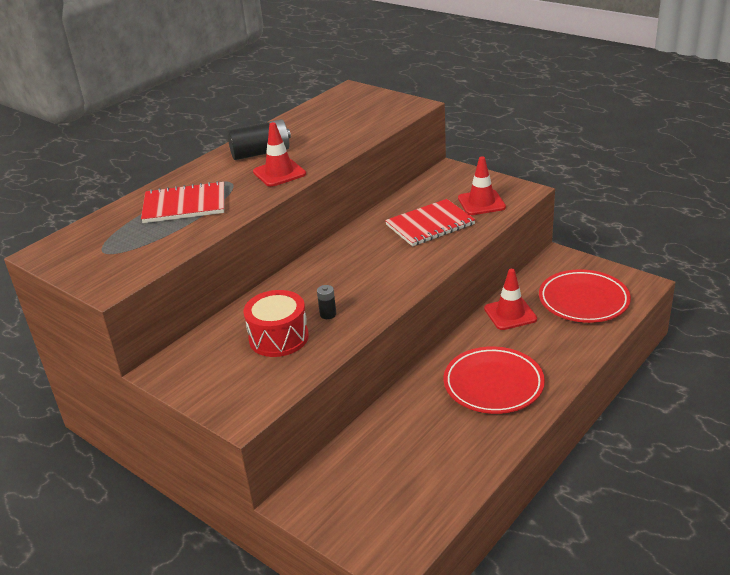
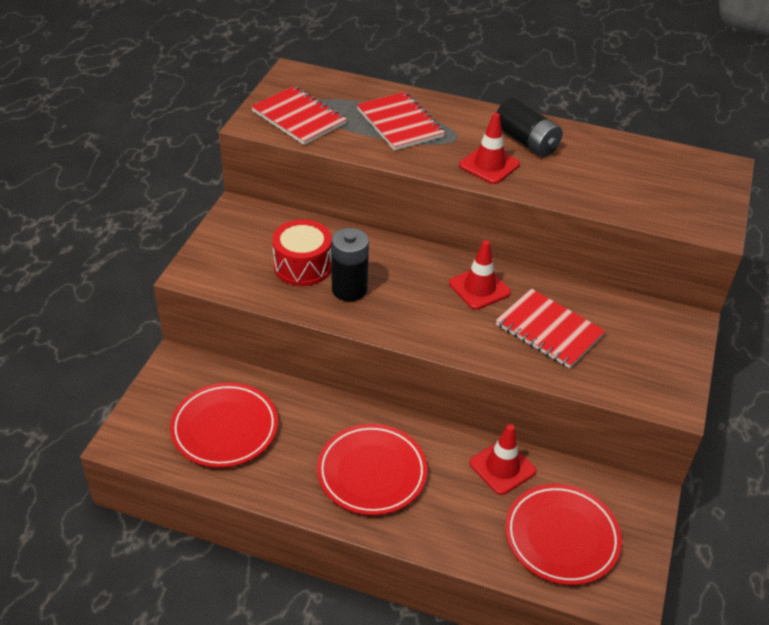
camera: 65 degrees right, 10 degrees up
black battery [317,285,336,319] -> black battery [331,228,369,301], size x2.10
red traffic cone [458,157,506,215] -> red traffic cone moved to [449,240,511,310]
none -> red plate [170,382,278,468]
none -> red notebook [251,86,347,145]

